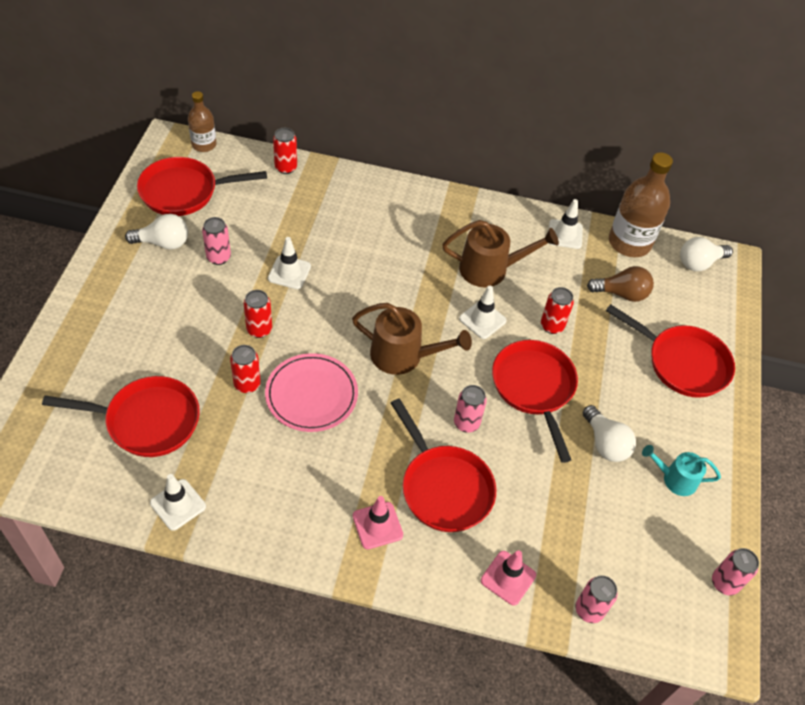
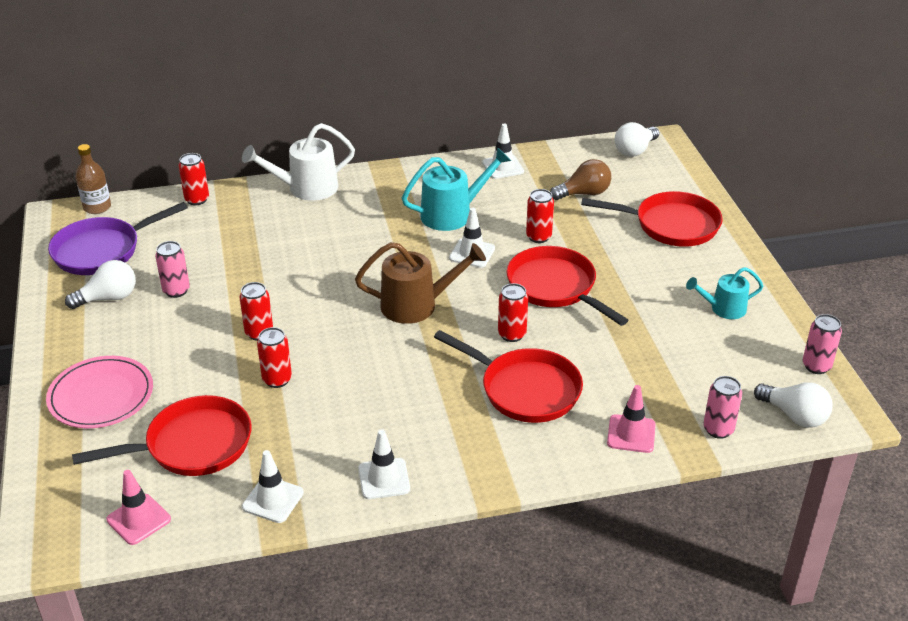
camera: 20 degrees left, 15 degrees down
red pan [137,157,267,216] -> purple pan [48,202,188,275]
pink plate [265,353,358,432] -> pink plate moved to [46,356,153,428]
white traffic cone [268,237,311,289] -> white traffic cone moved to [358,429,410,499]
pink traffic cone [353,496,403,549] -> pink traffic cone moved to [106,470,171,545]
brown watering can [442,220,559,287] -> turquoise watering can [402,147,511,231]
pink can [454,385,487,433] -> red can [498,283,528,342]
white light bulb [583,405,636,462] -> white light bulb moved to [754,383,833,428]
brown bottle [609,152,673,257] -> none
none -> white watering can [242,123,355,201]

